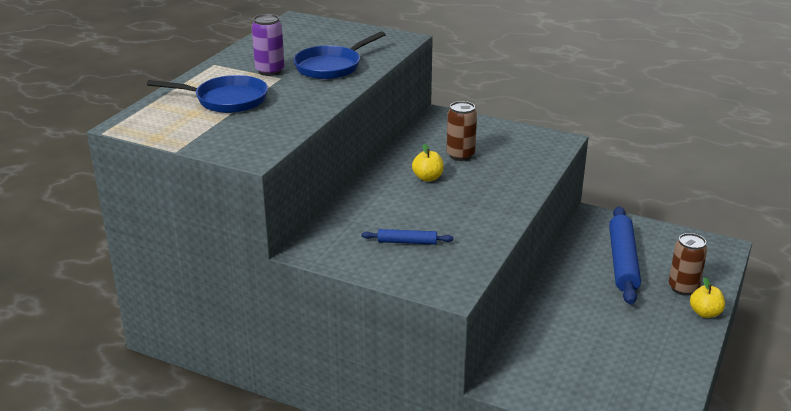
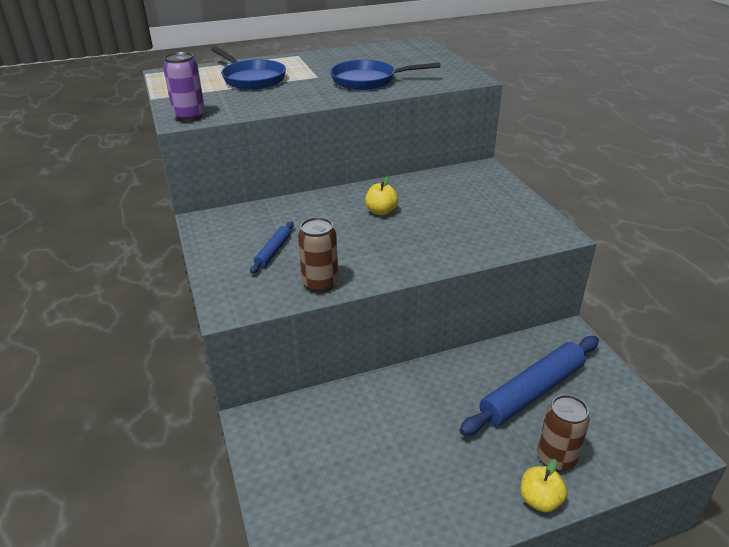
camera: 45 degrees right, 5 degrees up
purple can [252,14,284,76] -> purple can moved to [163,52,205,122]
blue rolling pin [362,229,453,245] -> blue rolling pin turned 60 degrees clockwise [250,222,294,274]
brown can [446,101,477,161] -> brown can moved to [298,217,338,293]

